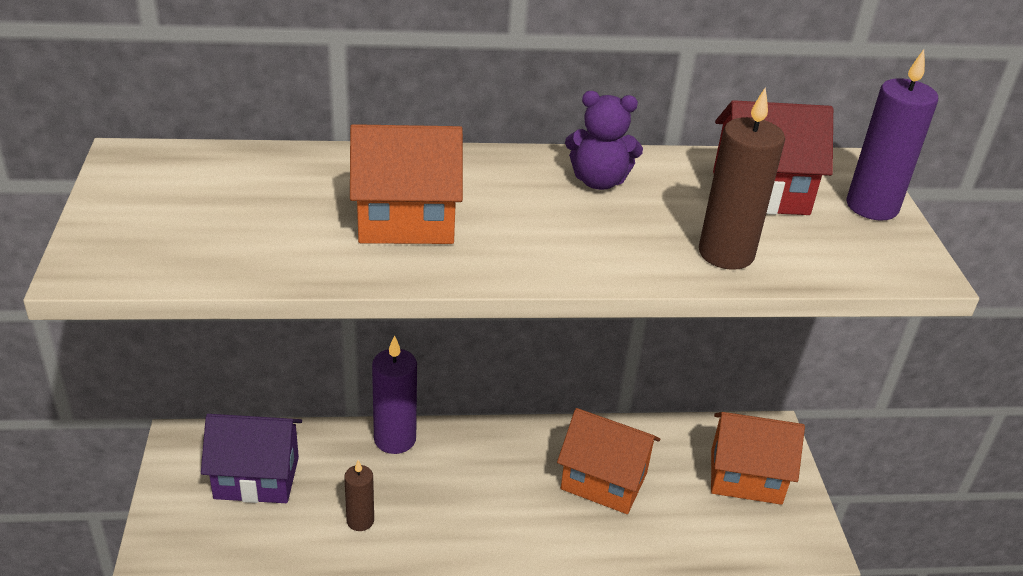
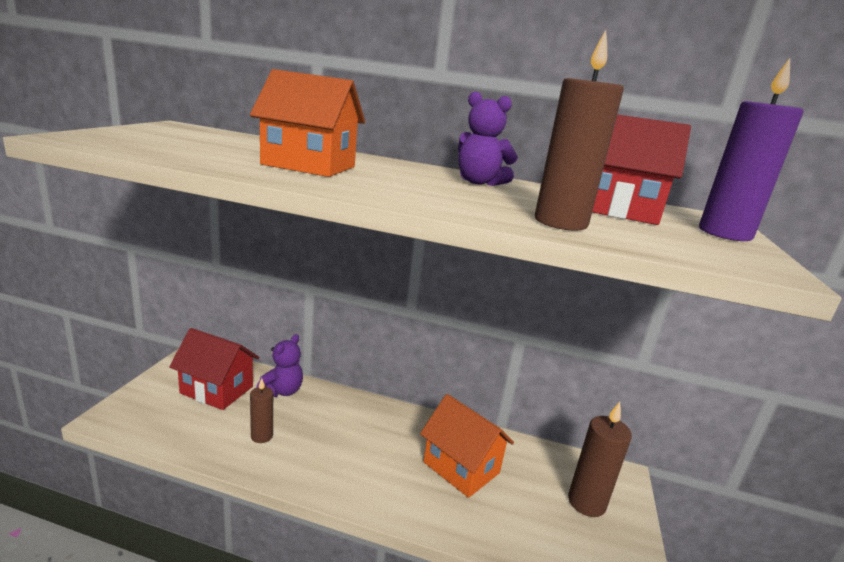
camera: 20 degrees right, 15 degrees down
purple house [201,414,302,503] -> red house [169,328,259,410]
purple candle [372,335,417,454] -> none
orange house [711,412,805,505] -> brown candle [568,402,632,517]
none -> purple teddy bear [256,334,303,397]

